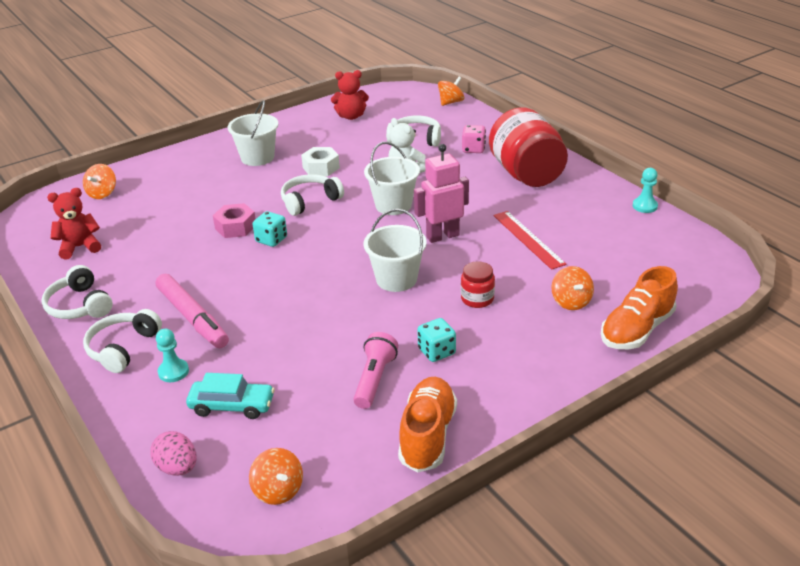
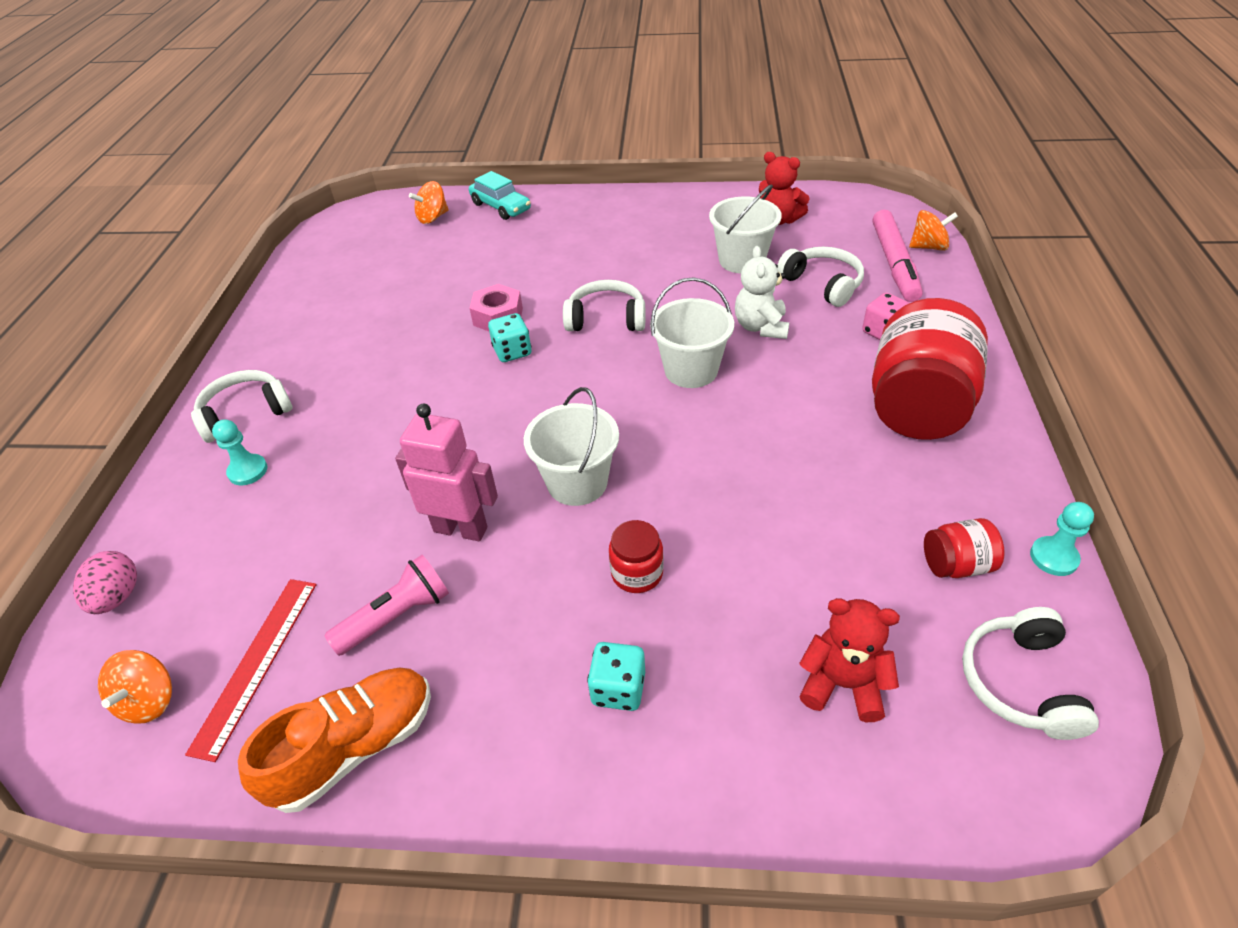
camera: 40 degrees right, 10 degrees up
white headphones [41,265,113,319] -> white headphones moved to [962,607,1099,740]
red teddy bear [47,188,101,260] -> red teddy bear moved to [799,598,900,722]
pink marker [156,274,229,348] -> pink marker moved to [873,210,923,302]
turquoise car [186,373,275,419] -> turquoise car moved to [469,171,531,220]
white bucket [228,100,279,166] -> white bucket moved to [709,184,782,273]
white nut [301,147,340,176] -> none
pink robot [414,144,469,243] -> pink robot moved to [395,404,498,541]
turquoise dice [417,318,456,362] -> turquoise dice moved to [587,642,645,711]
red ruler [493,211,567,270] -> red ruler moved to [185,579,317,762]
orange spinning top [551,266,594,310] -> none
orange shoe [601,266,678,349] -> none
none -> red jar [924,518,1005,578]

